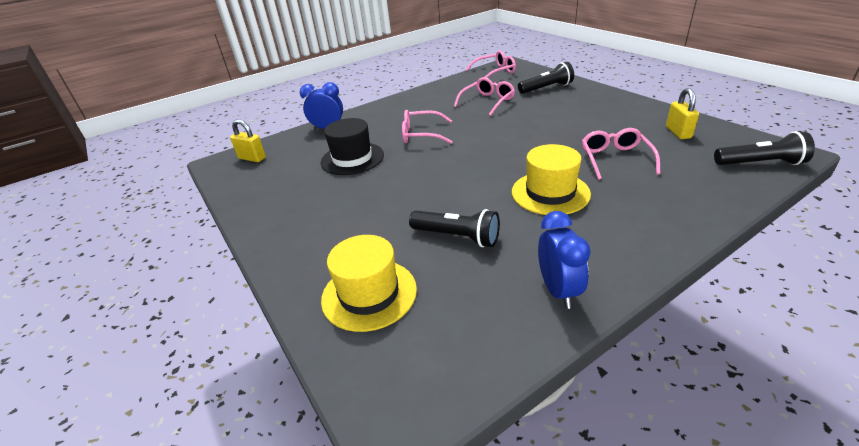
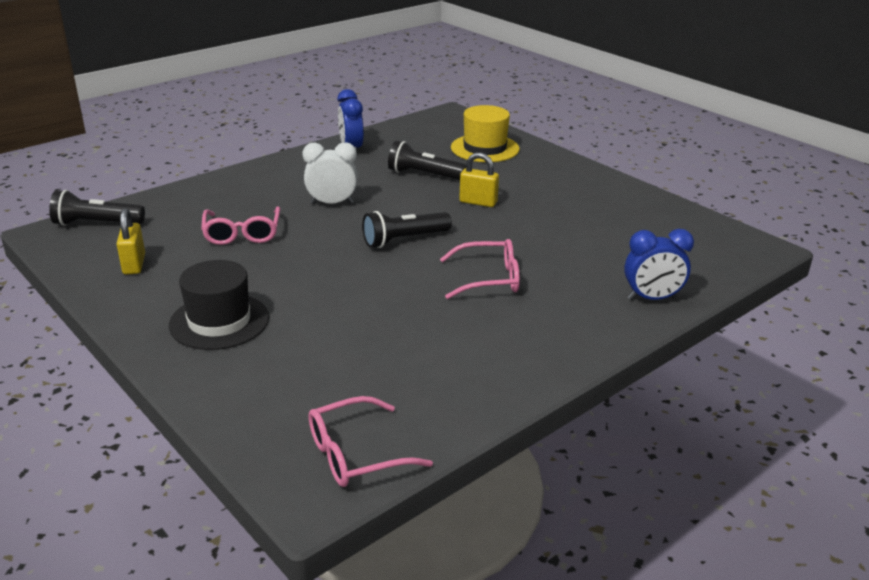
camera: 170 degrees right, 5 degrees down
yellow padlock [230,119,266,162] -> yellow padlock moved to [459,152,499,207]
black hat [321,118,384,175] -> black hat moved to [169,260,269,350]
pink glasses [454,77,515,116] -> none
yellow hat [512,144,591,215] -> white clock [302,142,357,204]
black flashlight [518,62,574,94] -> black flashlight moved to [362,211,452,248]

